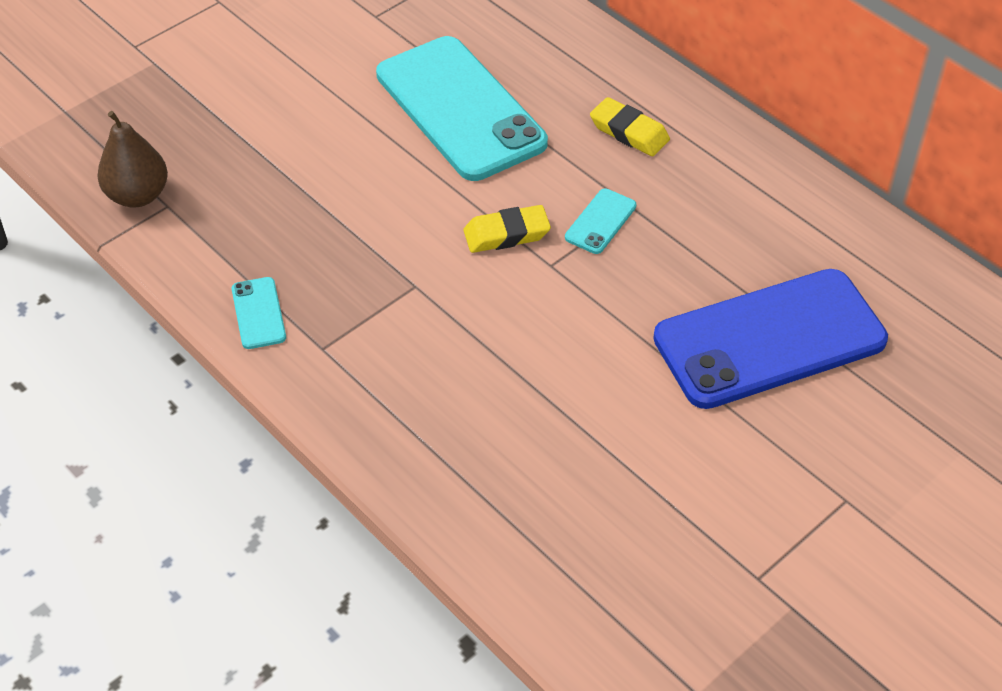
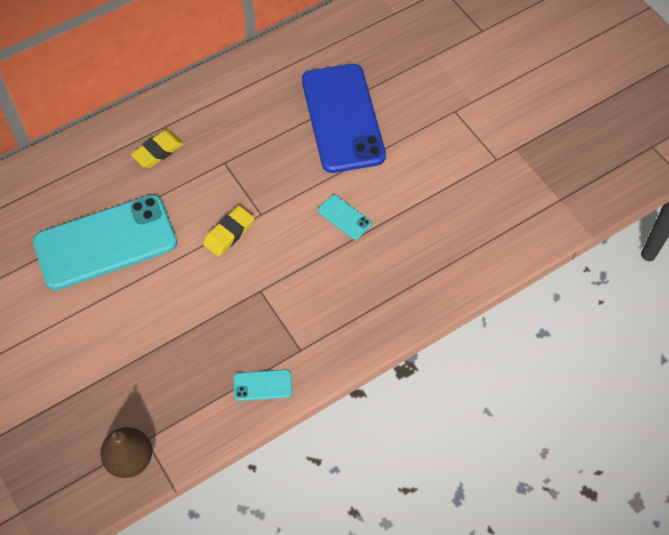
camera: 80 degrees left, 10 degrees up
yellow eraser [463,205,551,253] -> yellow eraser turned 45 degrees clockwise [203,206,254,256]
turquoise phone [565,189,637,254] -> turquoise phone moved to [318,195,372,240]

